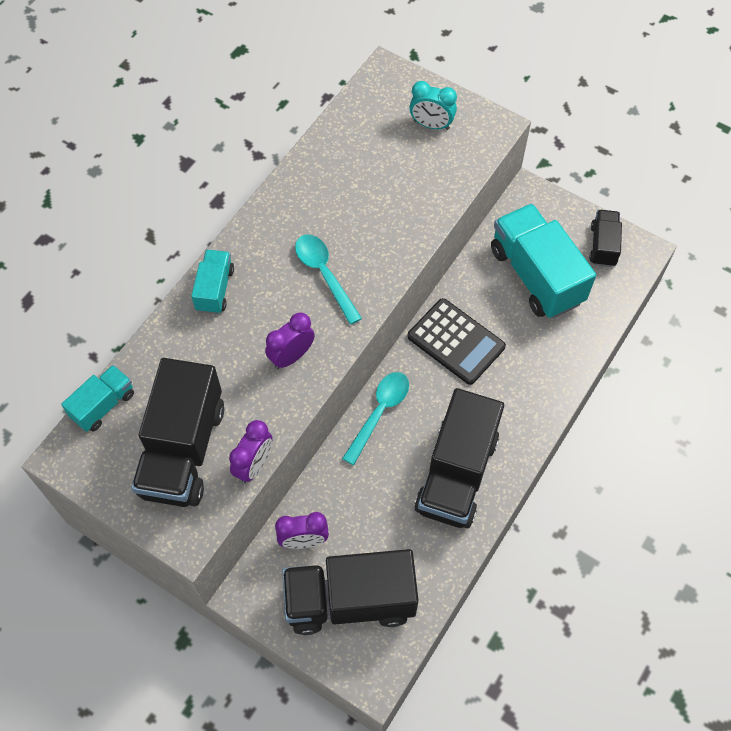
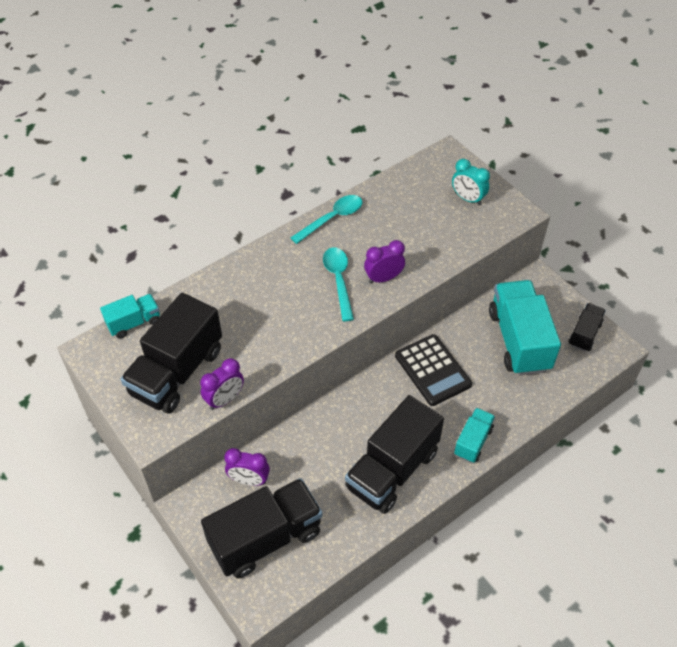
camera: 20 degrees right, 10 degrees down
turquoise truck [191,250,234,314] -> turquoise truck moved to [454,408,495,463]
purple clock [265,312,315,369] -> purple clock moved to [364,240,405,283]
black truck [282,549,419,635] -> black truck turned 135 degrees clockwise [201,478,323,578]
turquoise spoon [342,372,409,465] -> turquoise spoon moved to [290,195,363,244]

